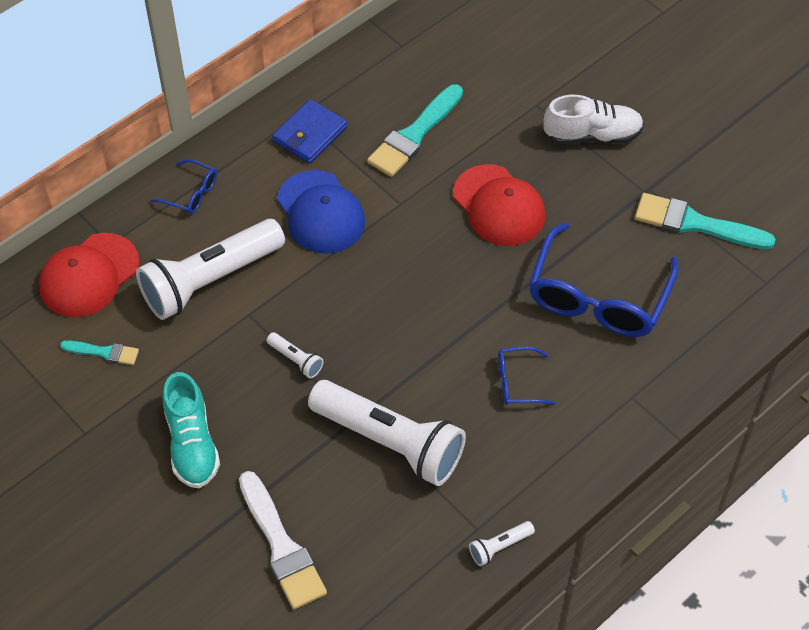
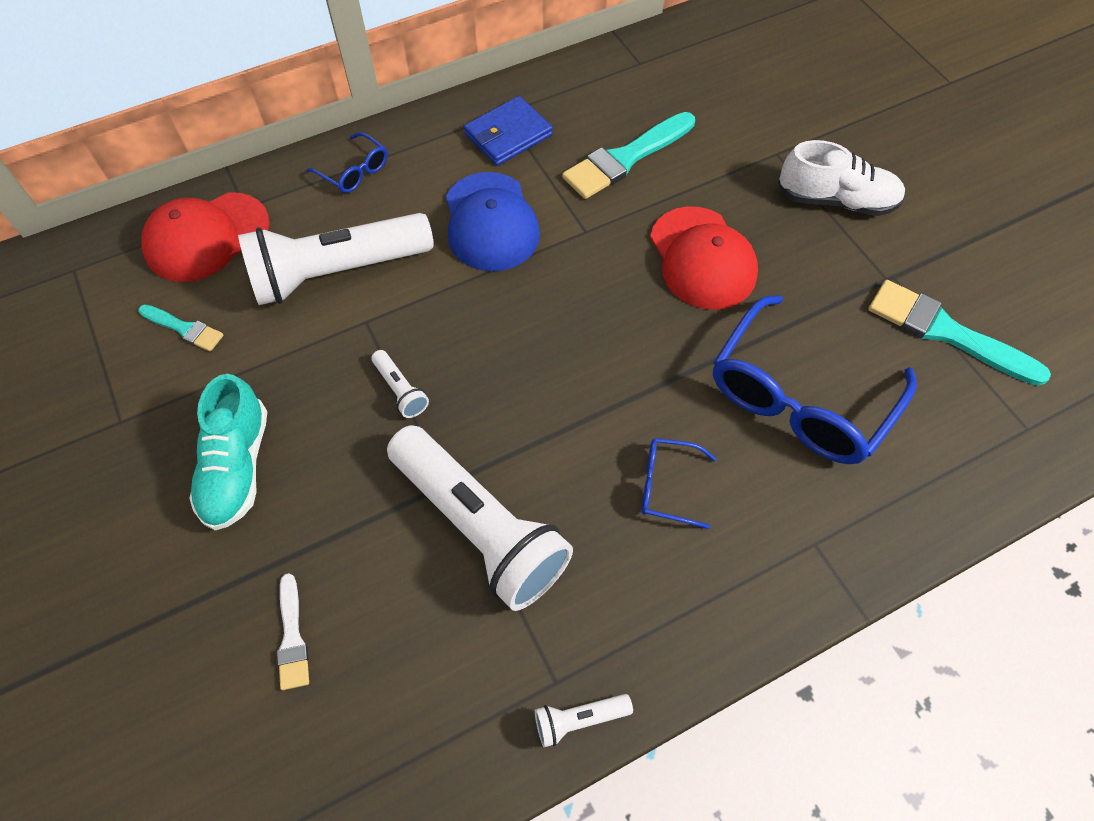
camera: 15 degrees right, 5 degrees up
white brush [239,471,327,609] -> white brush [277,573,309,690], size x0.54

